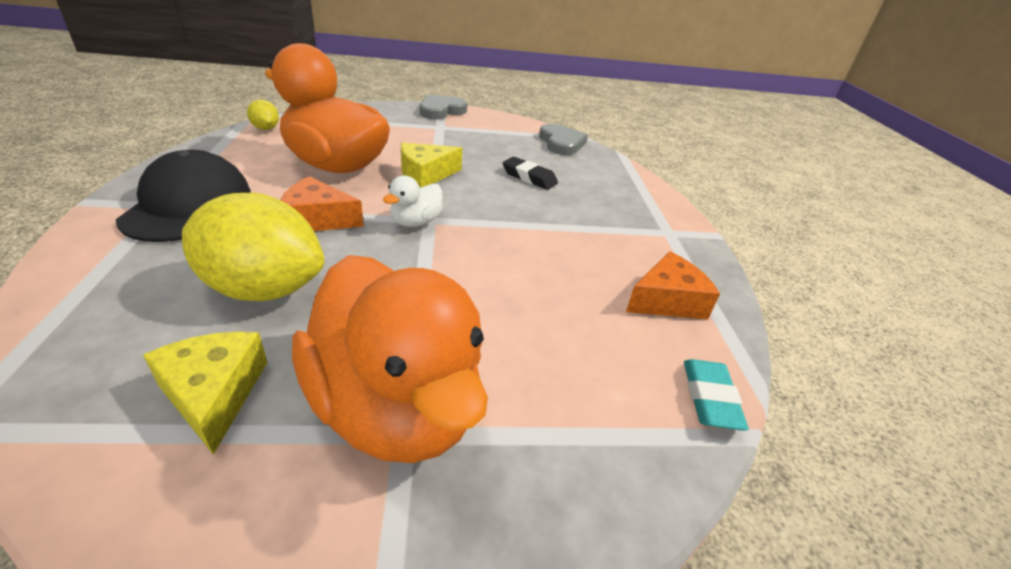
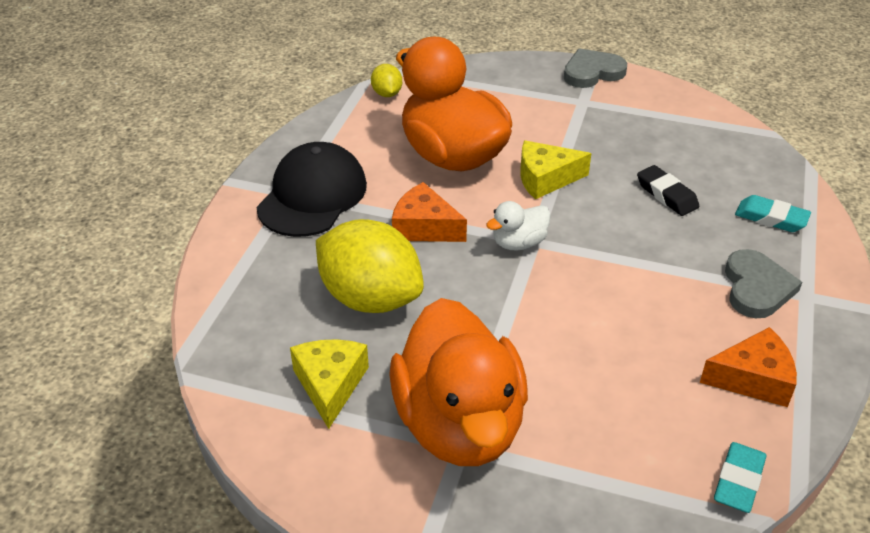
camera: 25 degrees right, 5 degrees up
grey heart [539,124,588,155] -> grey heart moved to [725,249,802,318]
none -> turquoise eraser [735,195,811,232]

